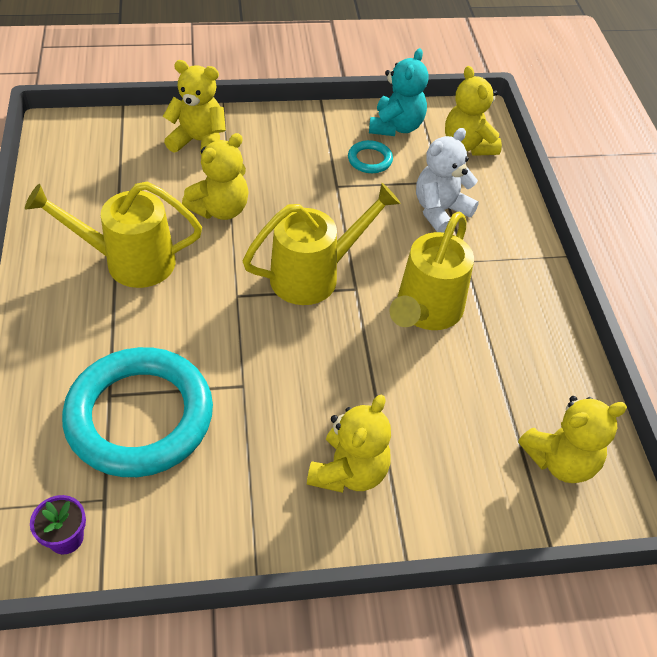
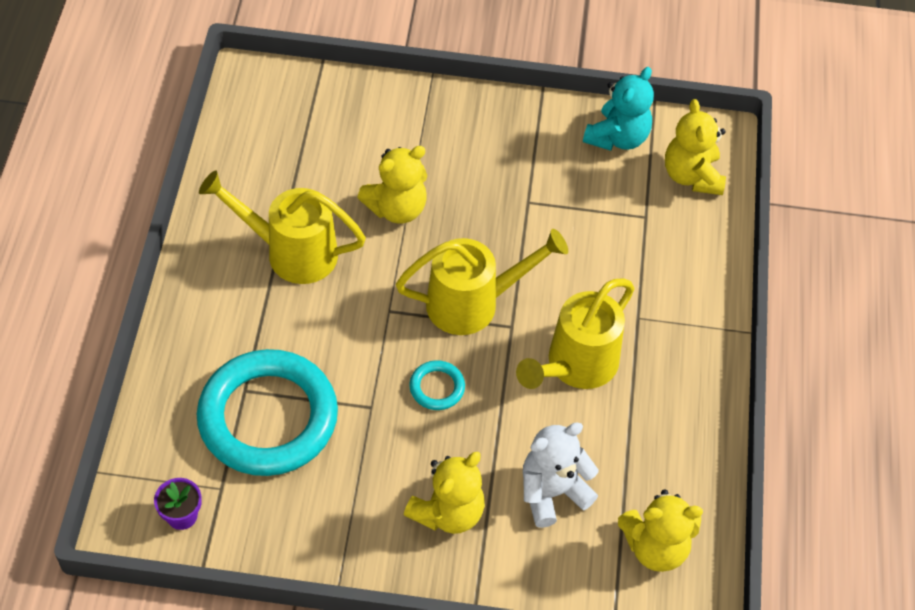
camera: 15 degrees right, 5 degrees up
yellow teddy bear [163,60,226,156] -> none
turquoise ring [348,140,393,173] -> turquoise ring moved to [409,360,465,410]
white teddy bear [416,128,479,233] -> white teddy bear moved to [523,422,599,528]

